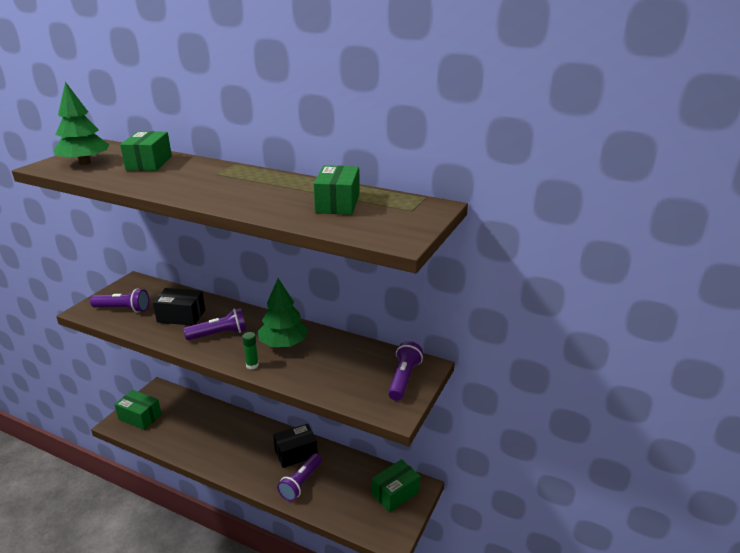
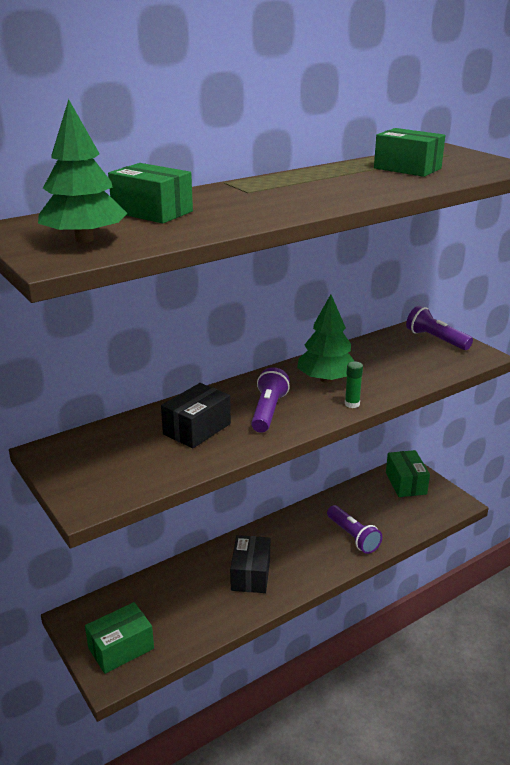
camera: 60 degrees left, 0 degrees up
purple flashlight [90,289,149,313] -> none
black box [273,424,318,468] -> black box moved to [230,535,270,593]

